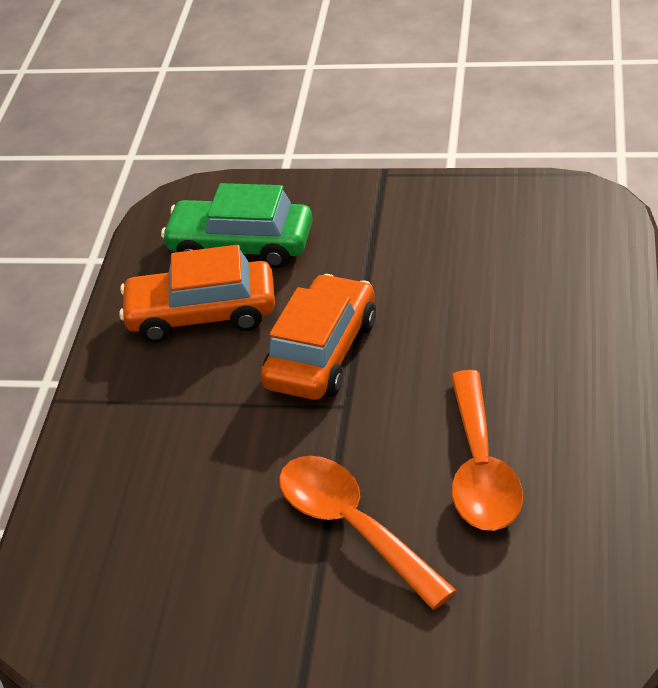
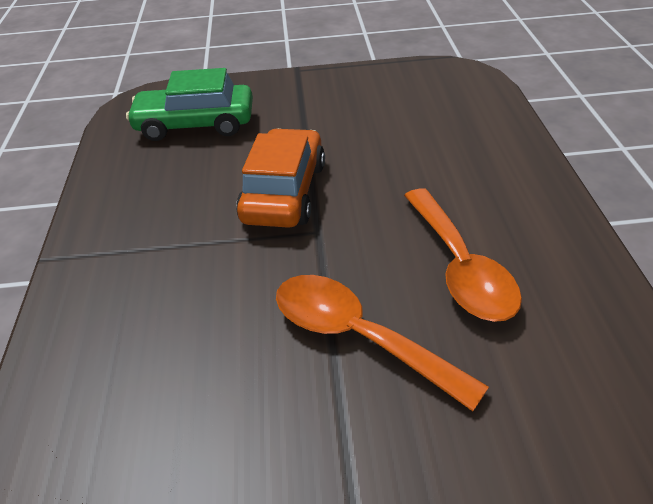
camera: 15 degrees left, 0 degrees up
orange car [119,245,275,343] -> none

